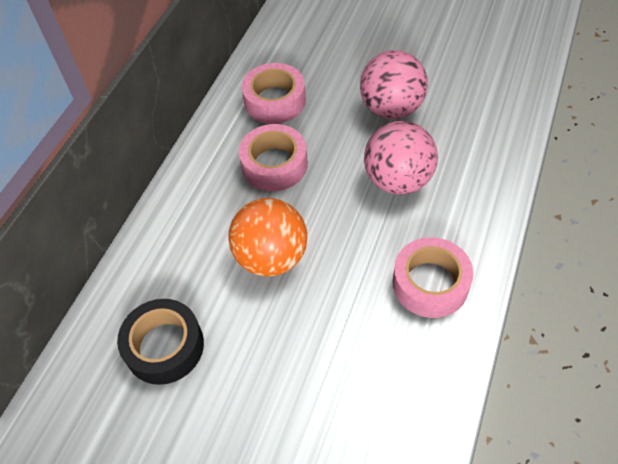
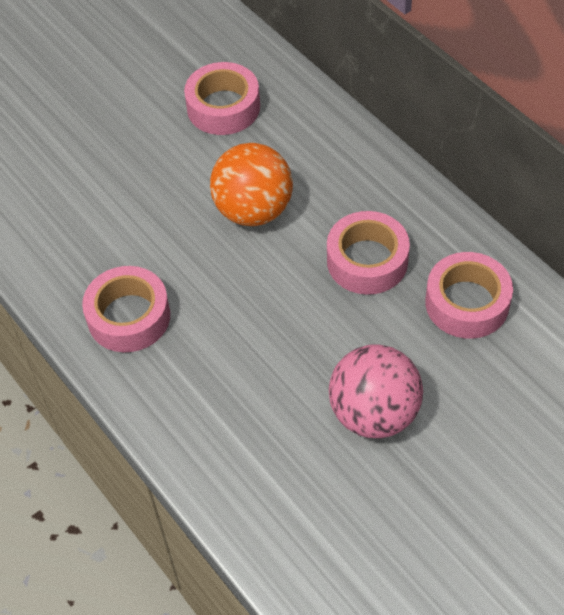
camera: 120 degrees right, 0 degrees up
black tape [117,299,204,385] -> pink tape [184,62,260,135]
pink ball [364,121,438,195] -> none

